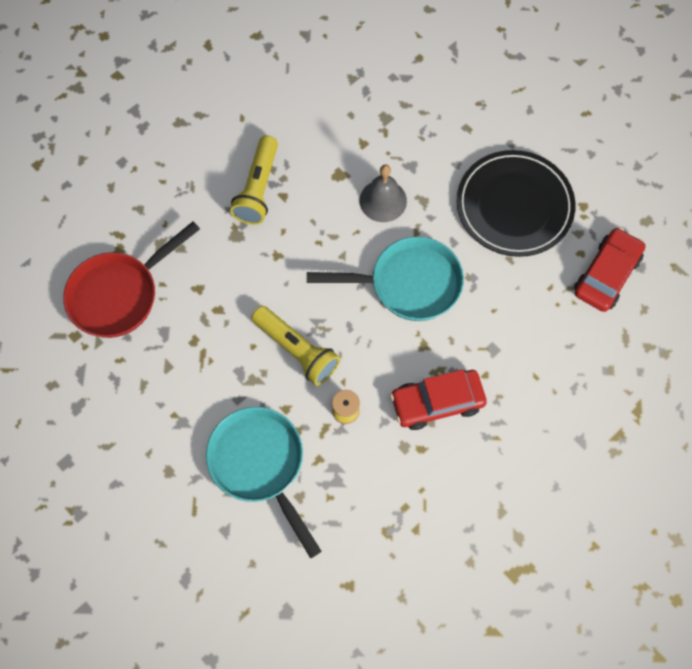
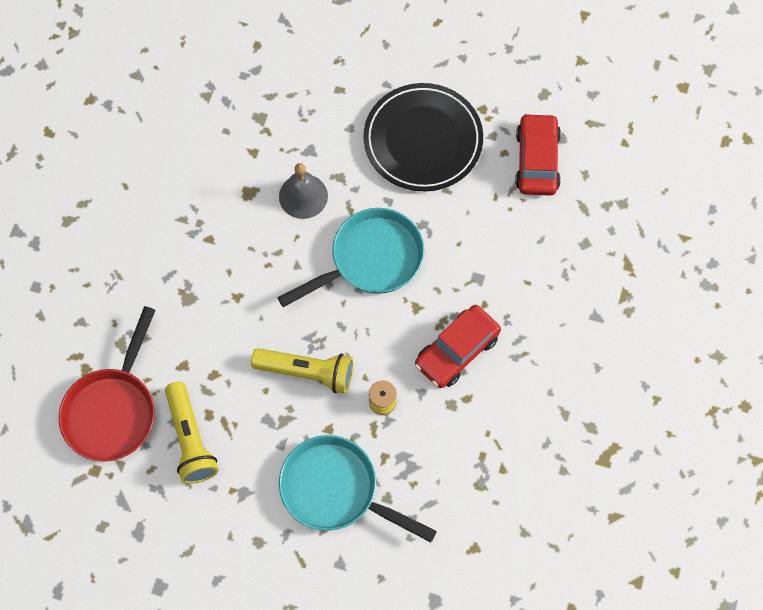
camera: 30 degrees left, 0 degrees up
yellow flashlight [230,135,278,225] -> yellow flashlight moved to [165,382,218,484]

